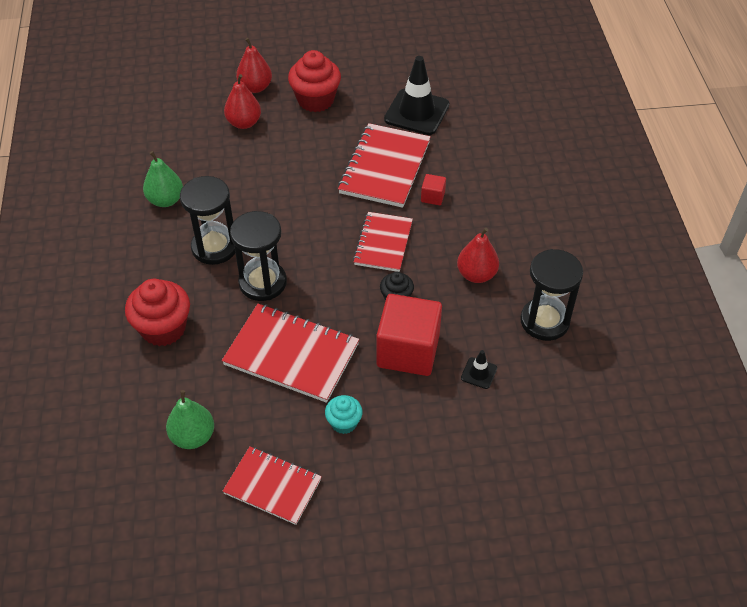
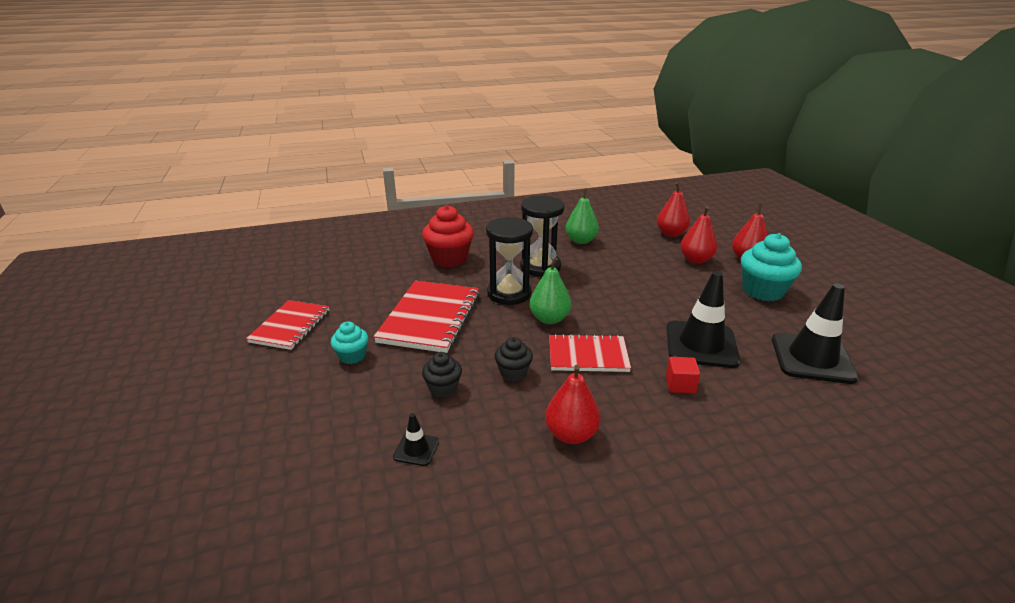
camera: 80 degrees right, 20 degrees down
green pear [166,390,214,449] -> green pear moved to [529,257,571,324]
red cupcake [288,50,341,112] -> turquoise cupcake [741,233,802,301]
red notebook [338,123,431,208] -> black traffic cone [666,271,740,368]
red cube [376,294,442,376] -> black cupcake [422,352,462,398]
black hourglass [520,249,583,341] -> none
none -> red pear [657,182,690,237]

